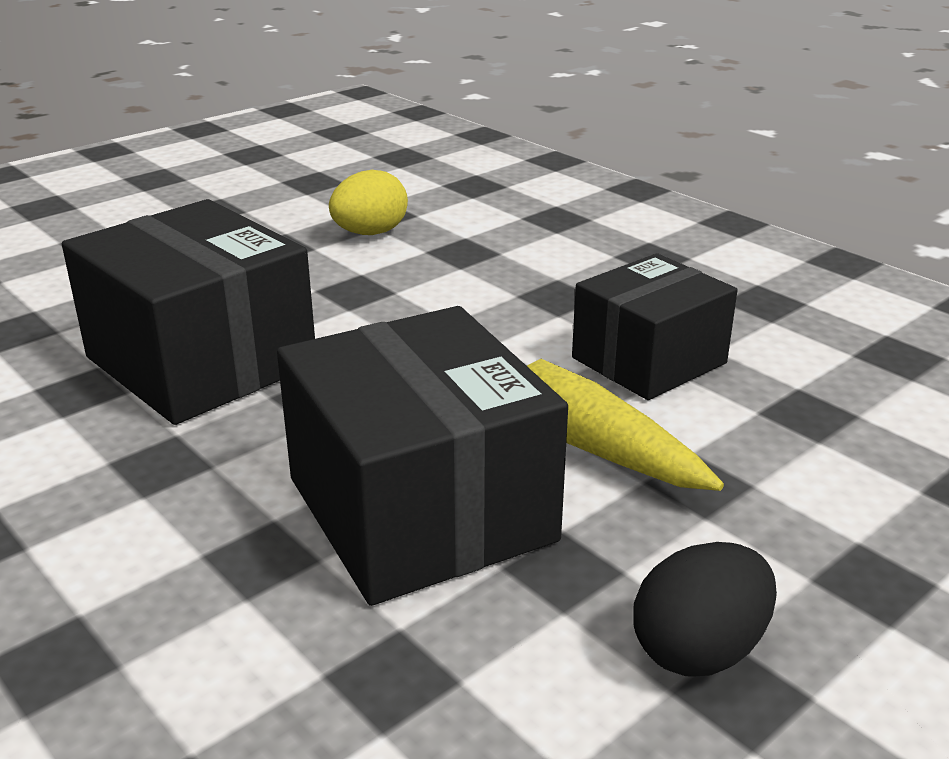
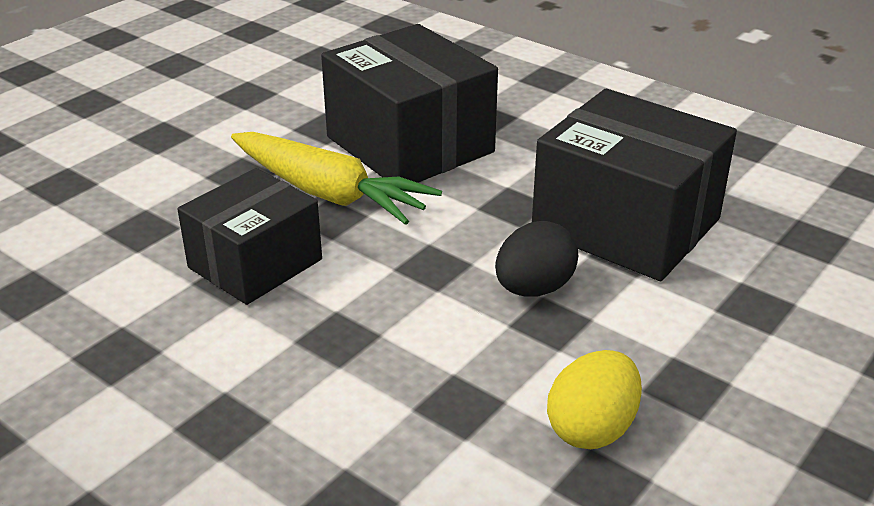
camera: 170 degrees right, 5 degrees up
black egg [634,542,777,677] -> black egg moved to [495,221,578,297]

